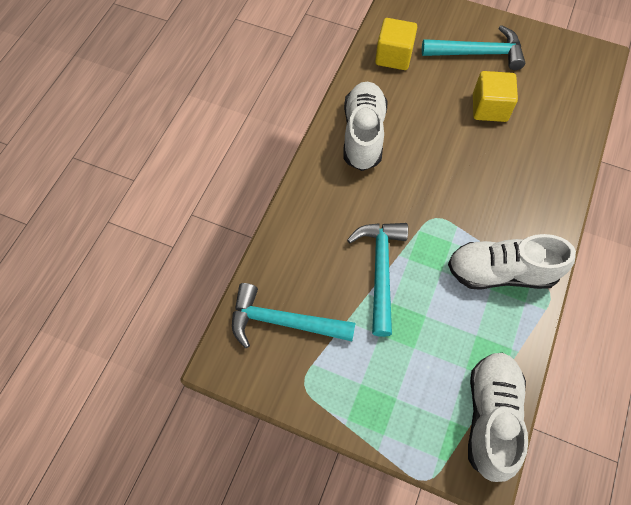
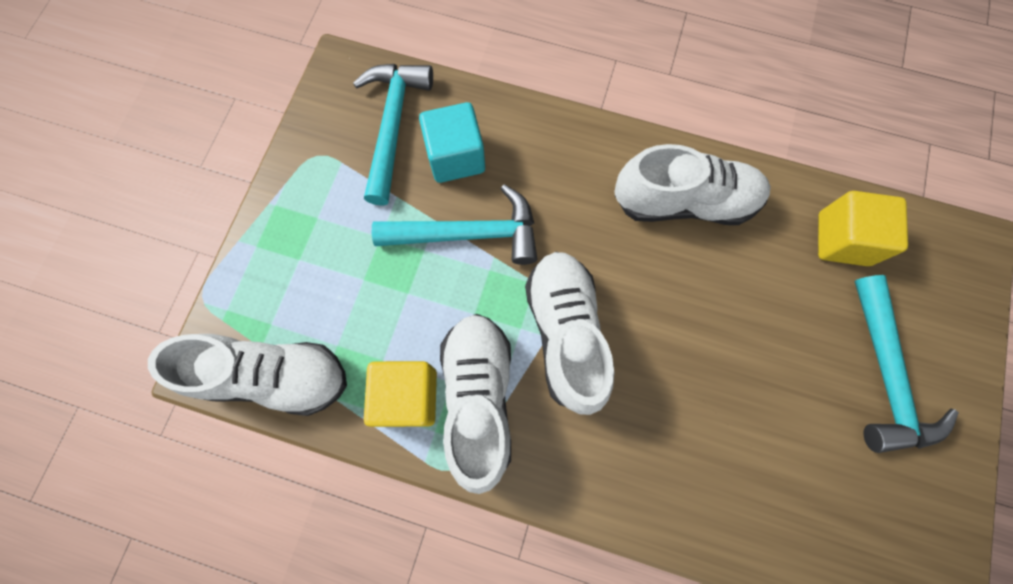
camera: 85 degrees right, 10 degrees up
yellow cube [473,71,518,122] -> yellow cube moved to [364,361,437,427]
none -> turquoise cube [419,102,485,183]
none -> white shoe [525,252,614,415]

